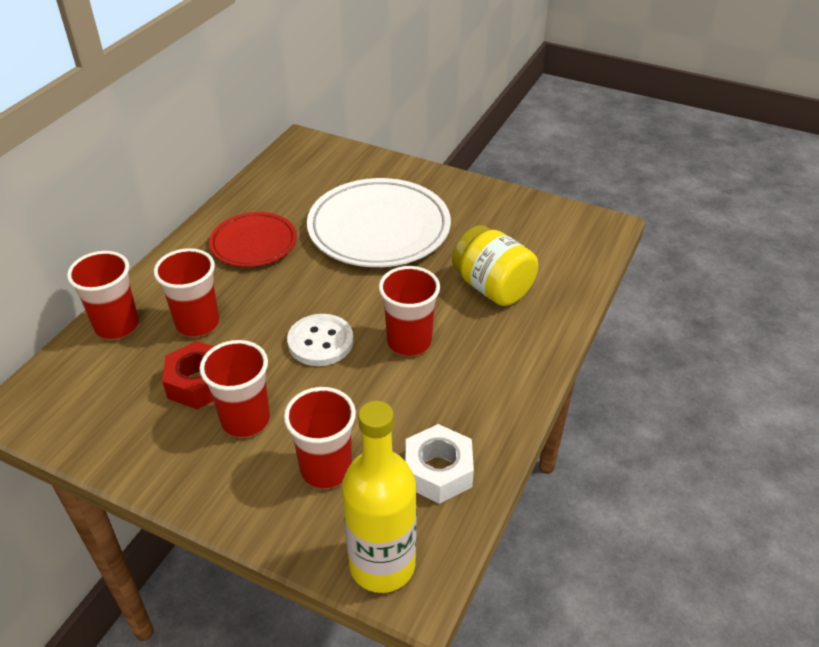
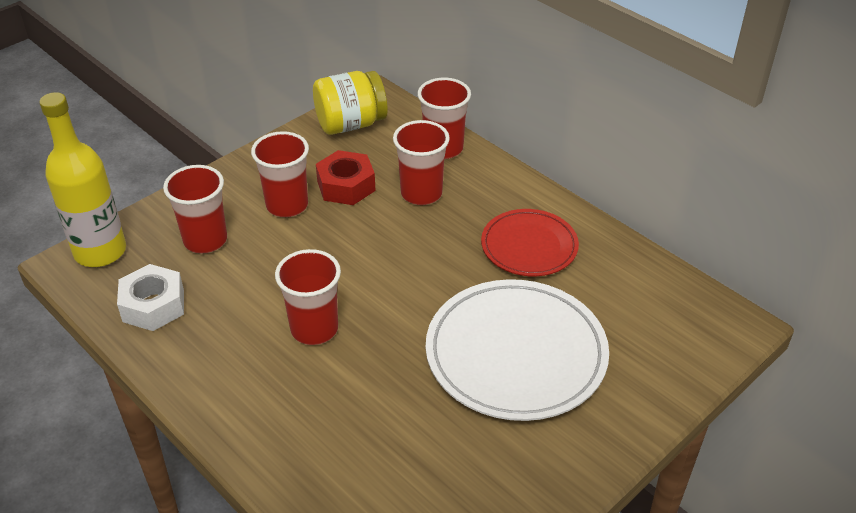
camera: 110 degrees right, 0 degrees up
white button [287,314,353,366] -> none
yellow jar [452,225,538,306] -> yellow jar moved to [313,71,388,135]

